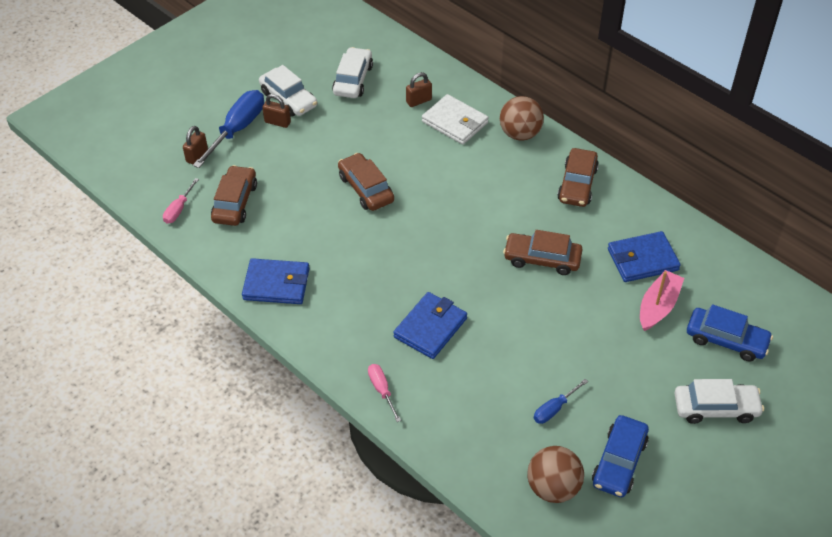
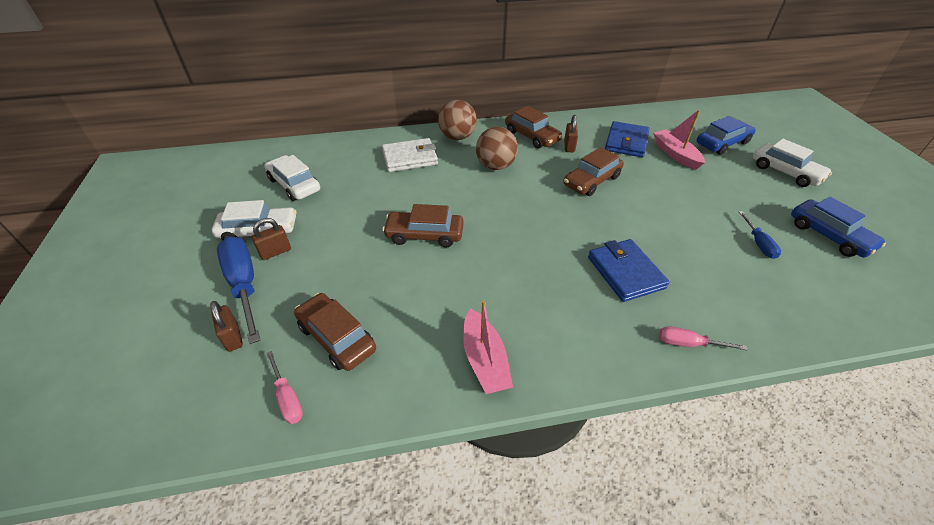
camera: 55 degrees left, 5 degrees down
blue wallet [242,258,310,304] -> pink boat [463,300,513,394]
brown padlock [406,72,432,107] -> brown padlock moved to [564,115,578,152]
brown ball [527,446,584,503] -> brown ball moved to [476,127,518,170]
white car [674,379,764,424] -> white car turned 105 degrees clockwise [753,139,832,187]

